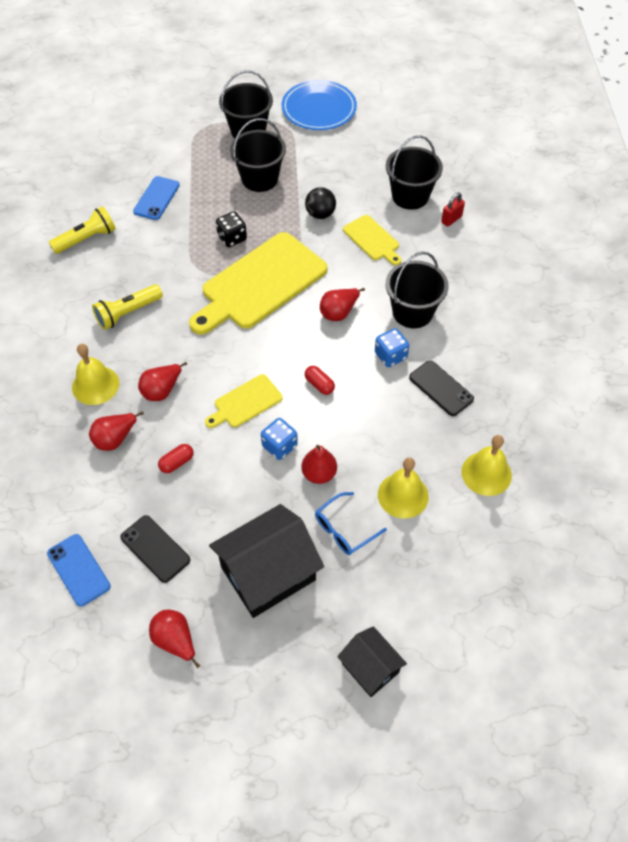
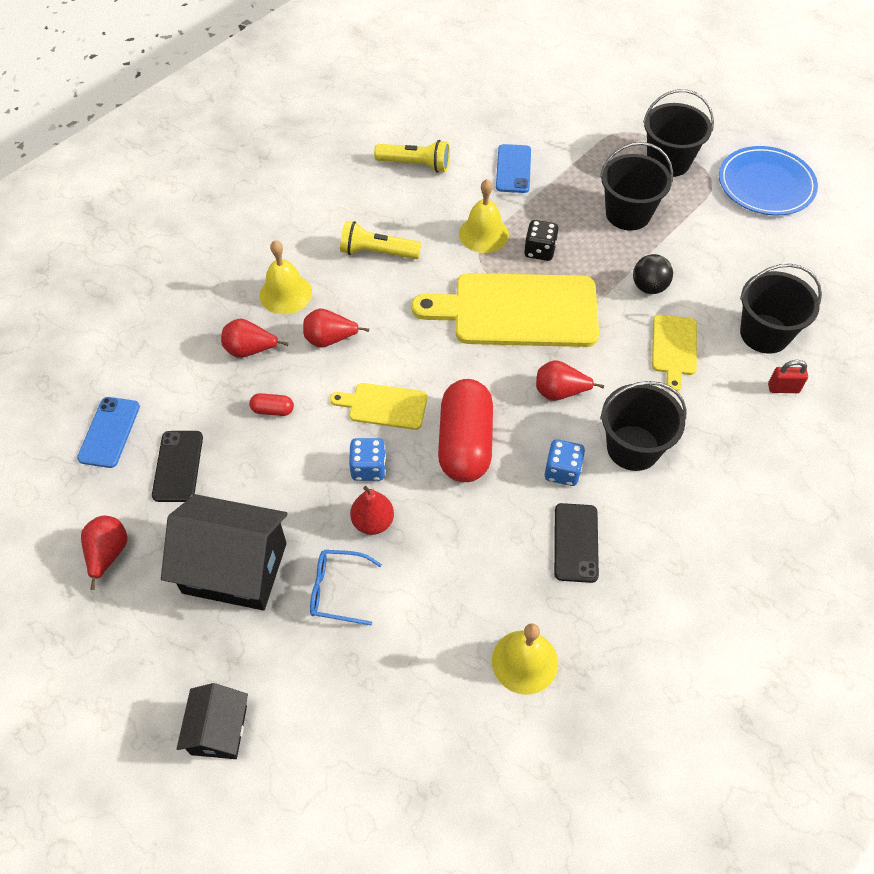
camera: 45 degrees right, 0 degrees up
blue phone [133,176,180,220] -> blue phone turned 60 degrees counterclockwise [496,144,531,193]
red capsule [305,366,335,395] -> red capsule [438,379,493,482], size x2.45
yellow bell [378,458,429,519] -> yellow bell moved to [459,179,509,253]

